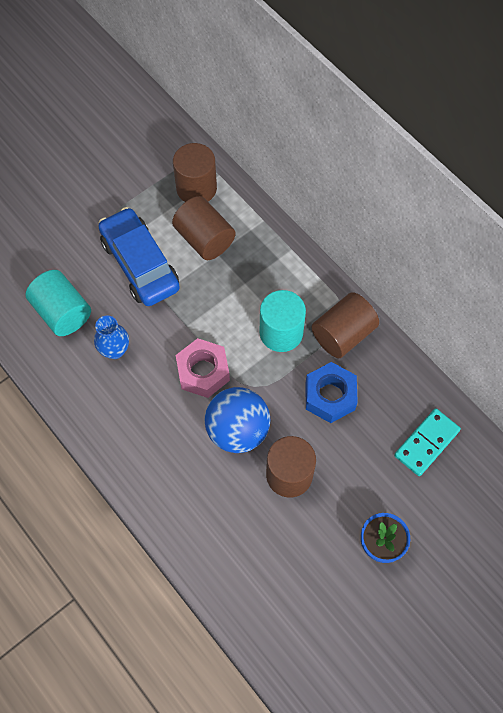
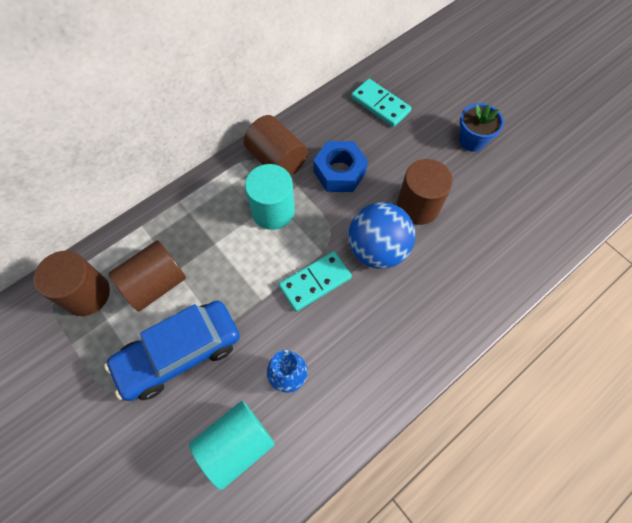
camera: 90 degrees left, 0 degrees up
pink nut [176,338,230,398] -> turquoise domino [279,251,352,312]

